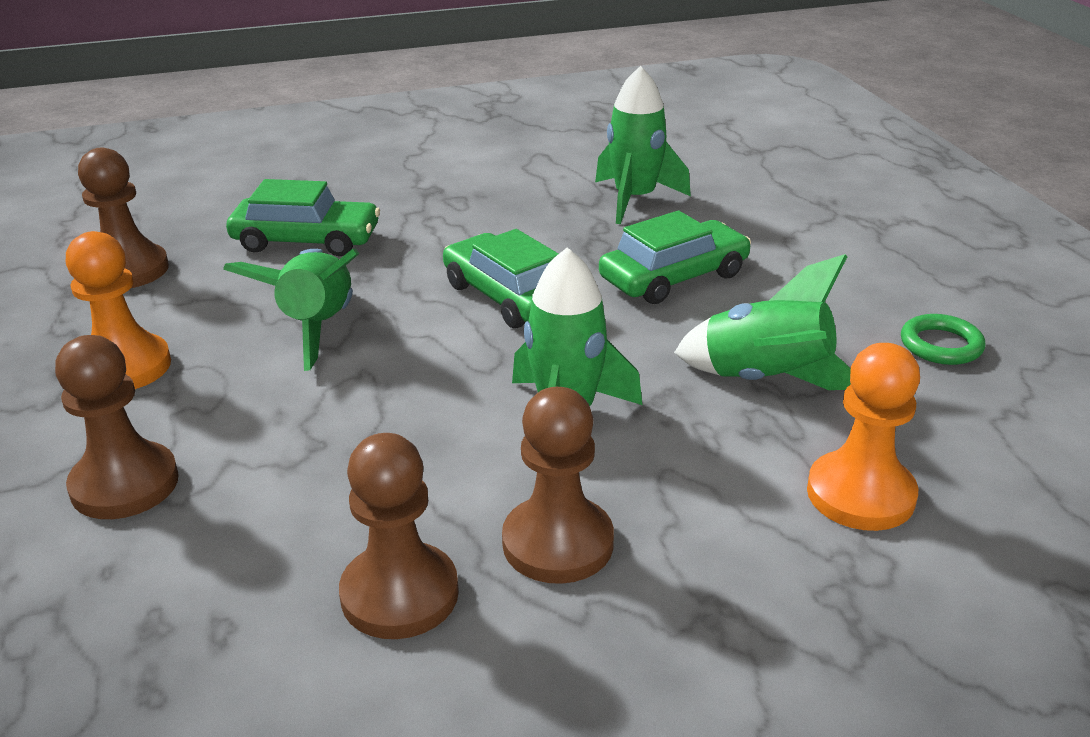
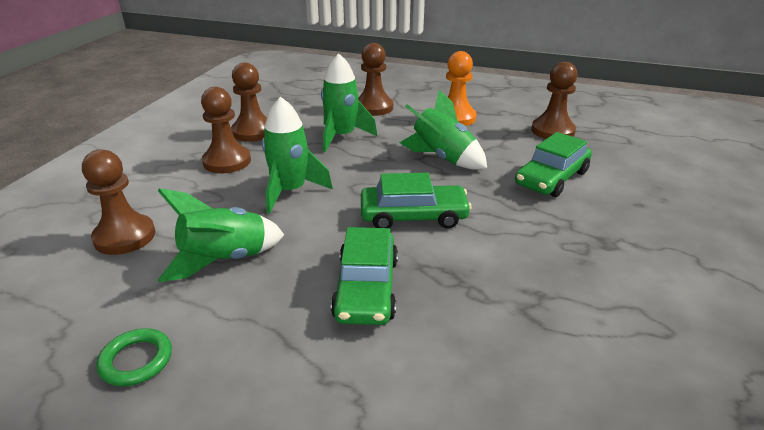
camera: 125 degrees right, 0 degrees up
green rocket [595,66,691,224] -> green rocket moved to [321,53,378,152]
orange pawn [807,343,920,531] -> brown pawn [82,149,156,255]

